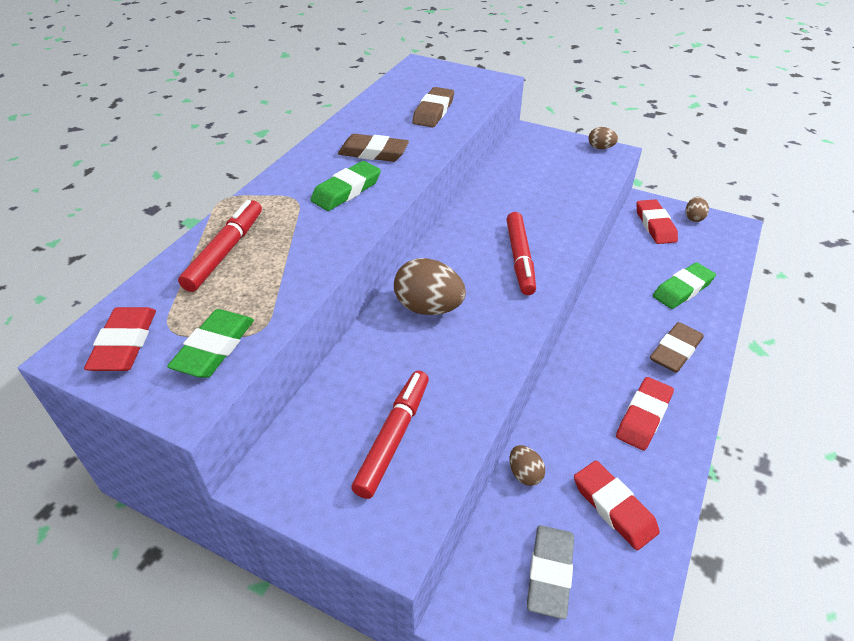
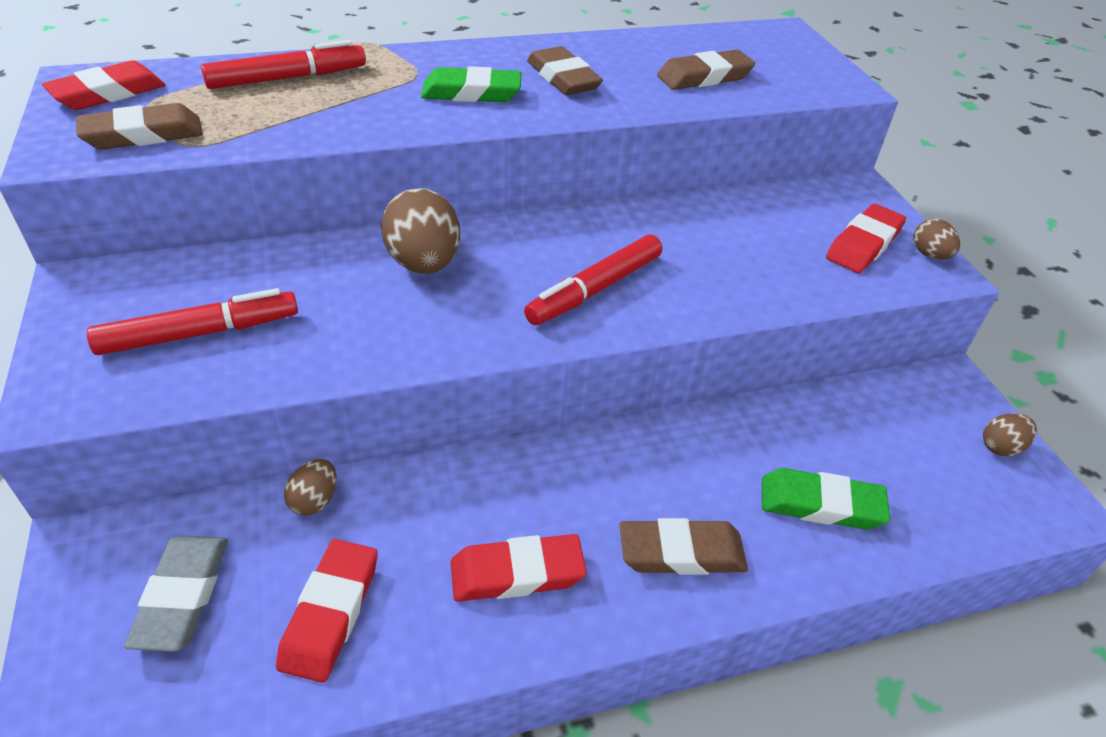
camera: 45 degrees right, 0 degrees up
green eraser [167,309,254,378] -> brown eraser [76,103,203,150]
grey eraser [527,525,574,619] -> grey eraser turned 60 degrees counterclockwise [124,536,228,652]
red eraser [636,199,678,244] -> red eraser moved to [826,204,906,273]

